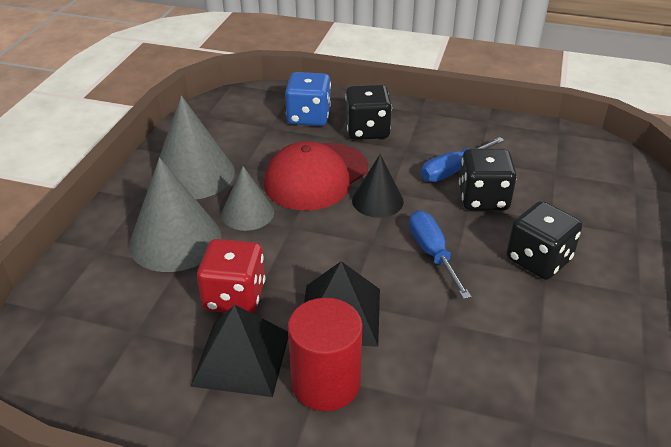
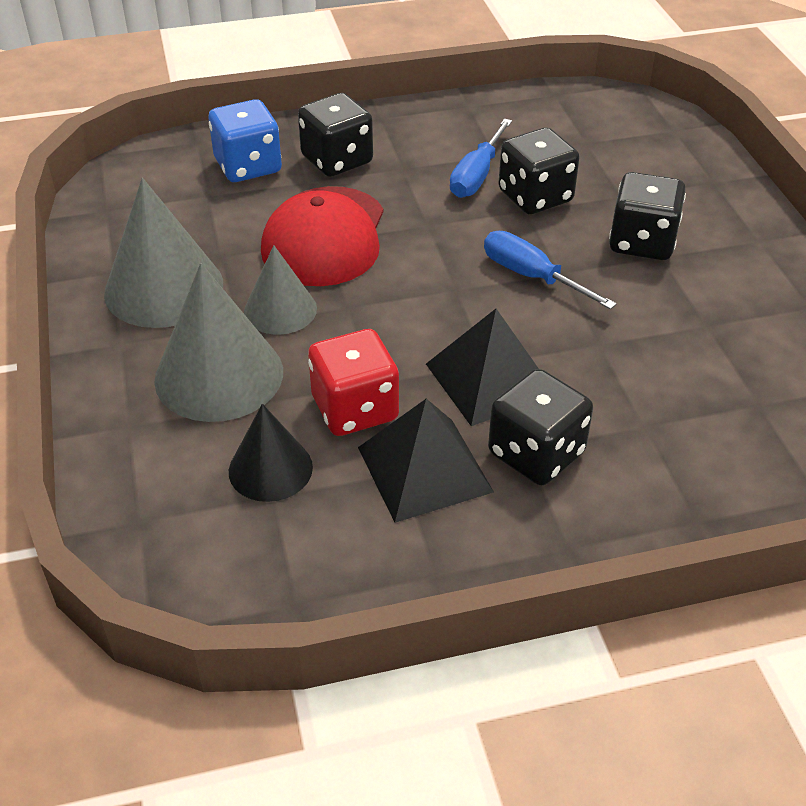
camera: 30 degrees left, 5 degrees up
red cylinder [288,298,363,411] -> black dice [488,369,593,485]
black cone [352,154,404,218] -> black cone moved to [229,404,313,502]

